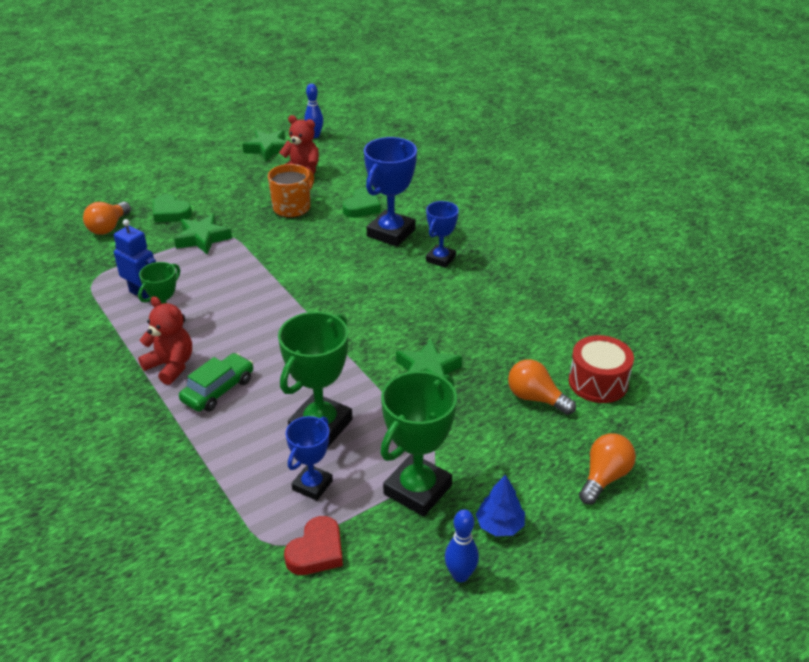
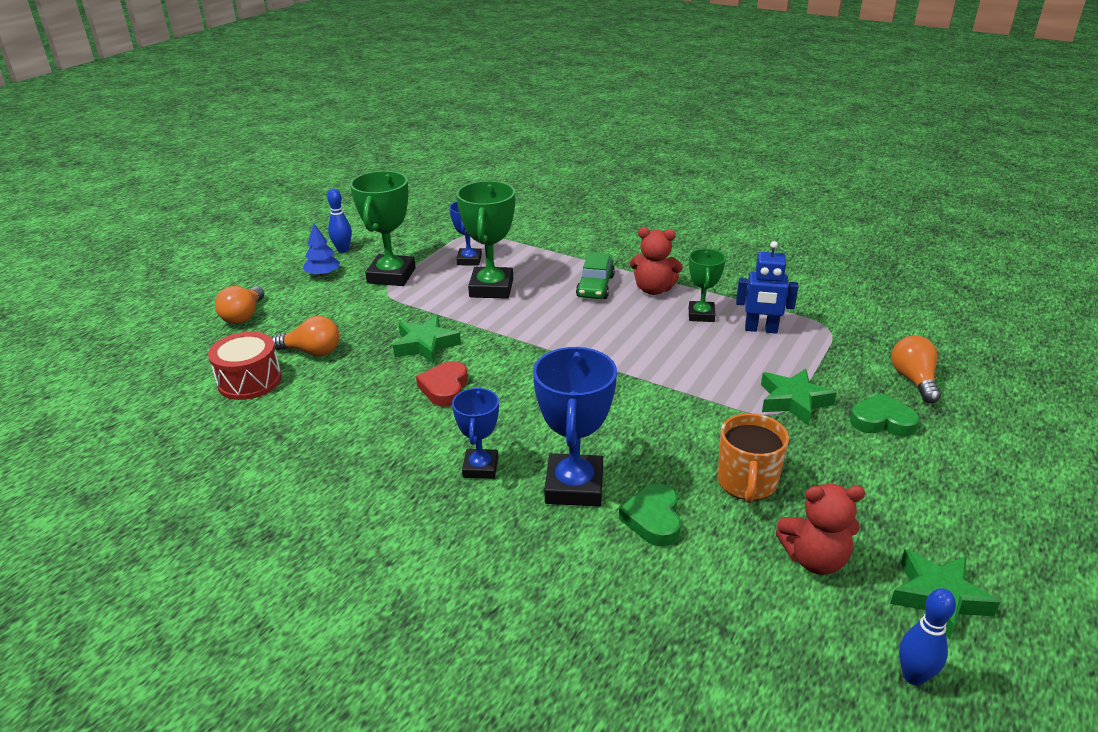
camera: 155 degrees right, 5 degrees down
red heart [284,516,343,575] -> red heart moved to [416,361,468,407]

